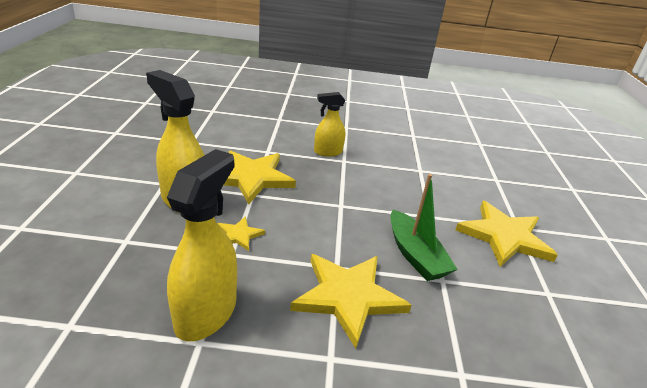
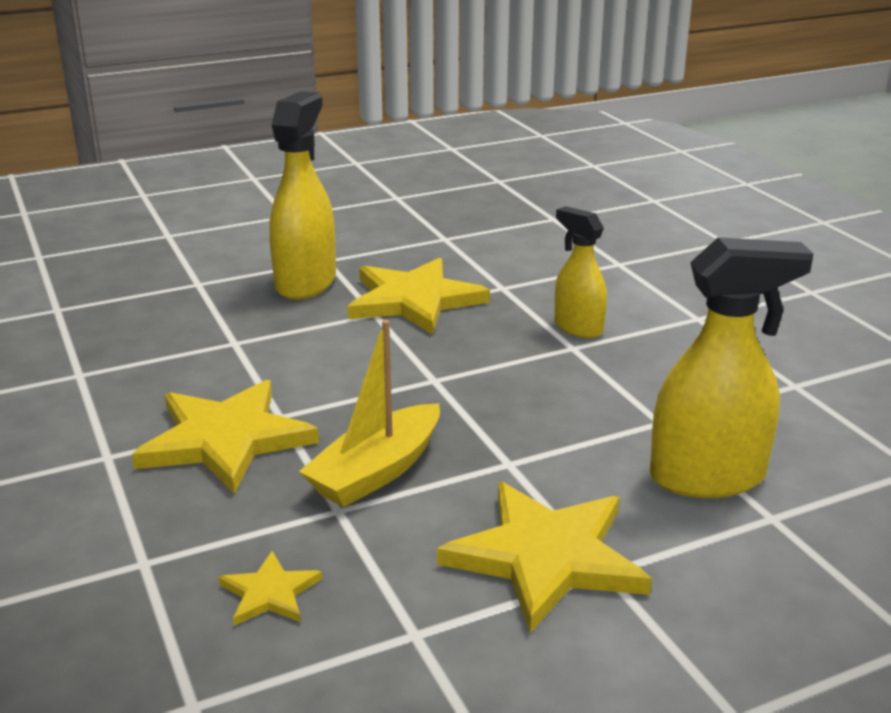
camera: 65 degrees right, 5 degrees down
yellow spray bottle [167,149,237,341] -> yellow spray bottle moved to [650,237,813,498]
yellow star [217,216,265,251] -> yellow star moved to [218,551,322,626]
green boat [390,174,458,281] -> yellow boat [299,320,440,507]

